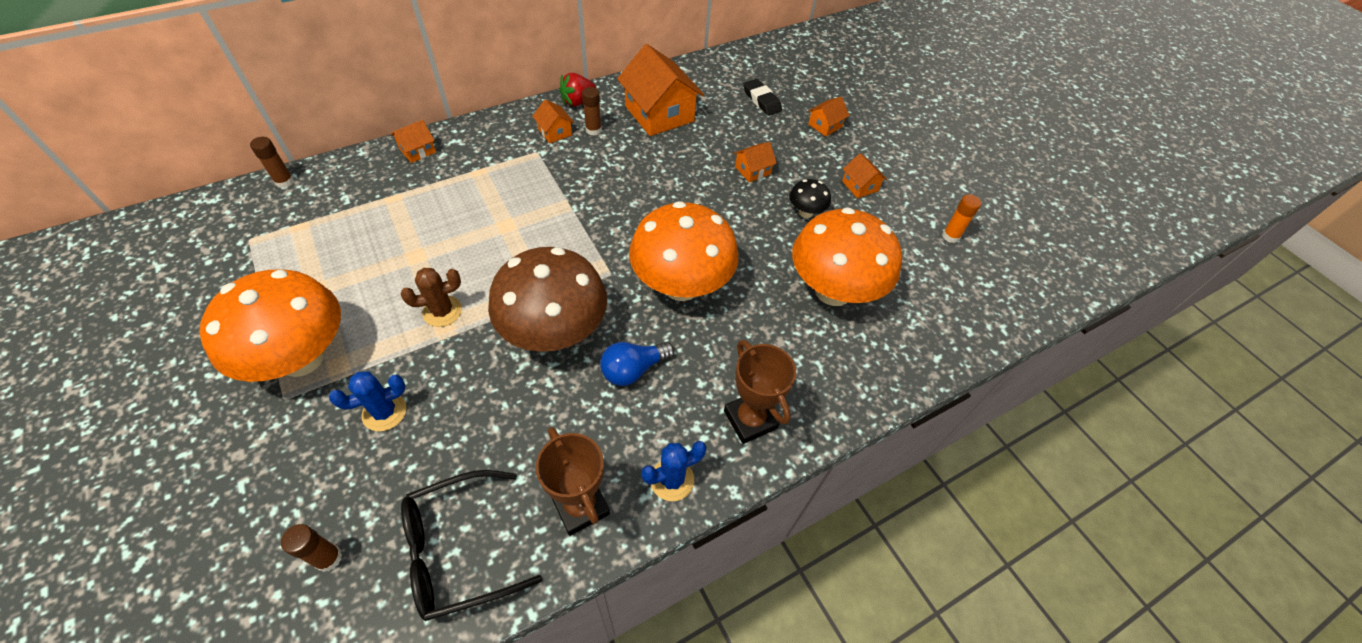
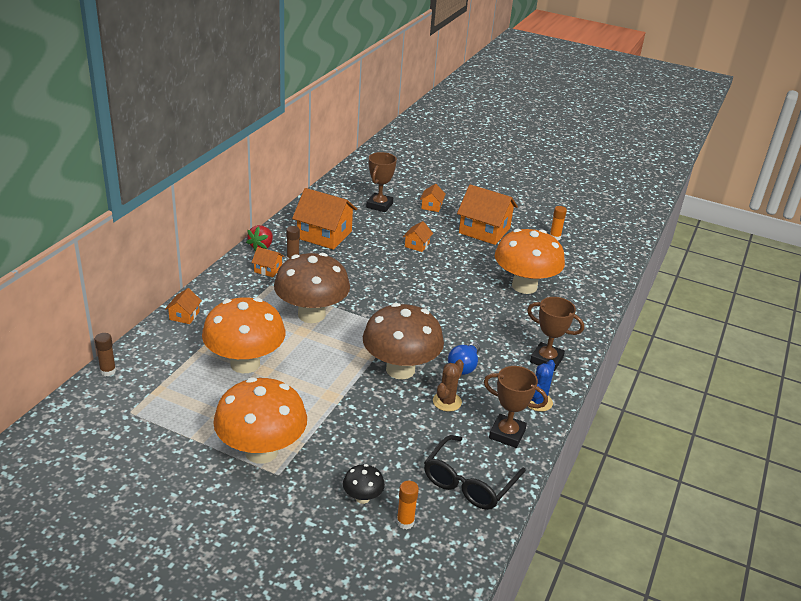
camera: 35 degrees left, 20 degrees down
brown glue stick [281,524,342,572] -> orange glue stick [397,481,419,529]
blue cactus [329,371,406,431] -> none
brown cactus [401,268,462,327] -> brown cactus moved to [433,359,464,412]
orange mushroom [629,201,738,301] -> orange mushroom moved to [202,297,285,373]
black eraser [743,79,782,116] -> brown trophy [366,152,397,212]
black mushroom [789,179,831,218] -> black mushroom moved to [343,464,385,504]
orange house [842,153,887,198] -> orange house [457,184,518,245], size x2.11
none -> brown mushroom [274,253,350,323]

